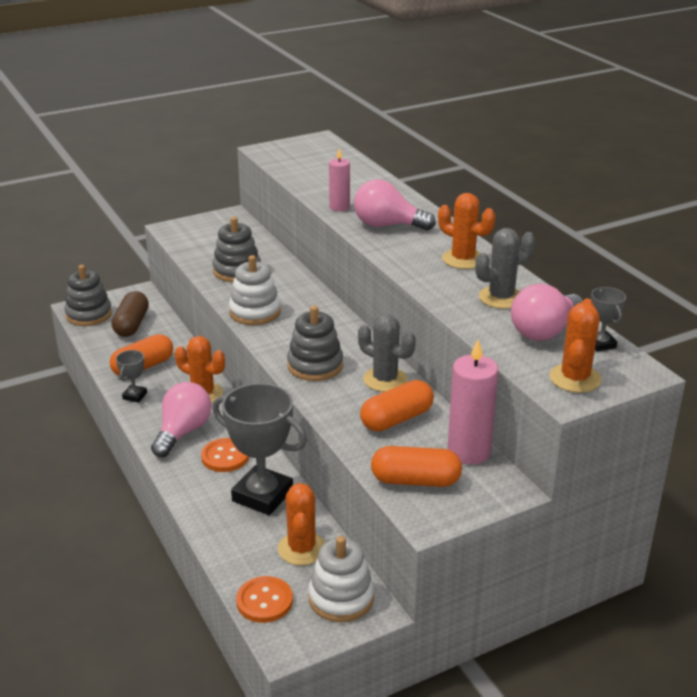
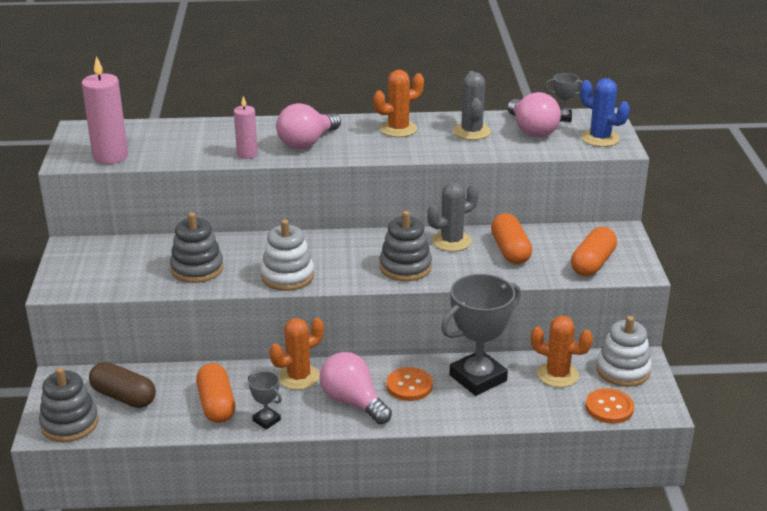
camera: 65 degrees left, 0 degrees up
pink candle [448,339,499,464] -> pink candle moved to [81,56,128,164]
orange cactus [550,298,602,393] -> blue cactus [580,78,630,147]

